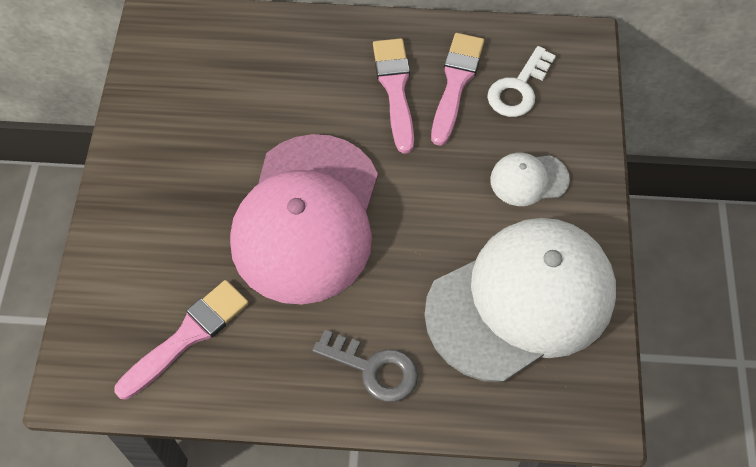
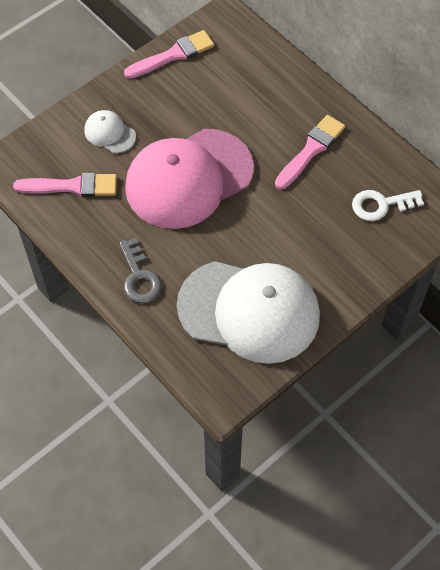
camera: 45 degrees right, 0 degrees up
pink brush [431,33,484,146] -> pink brush moved to [124,30,214,79]
white cap [490,153,570,206] -> white cap moved to [84,110,136,154]

